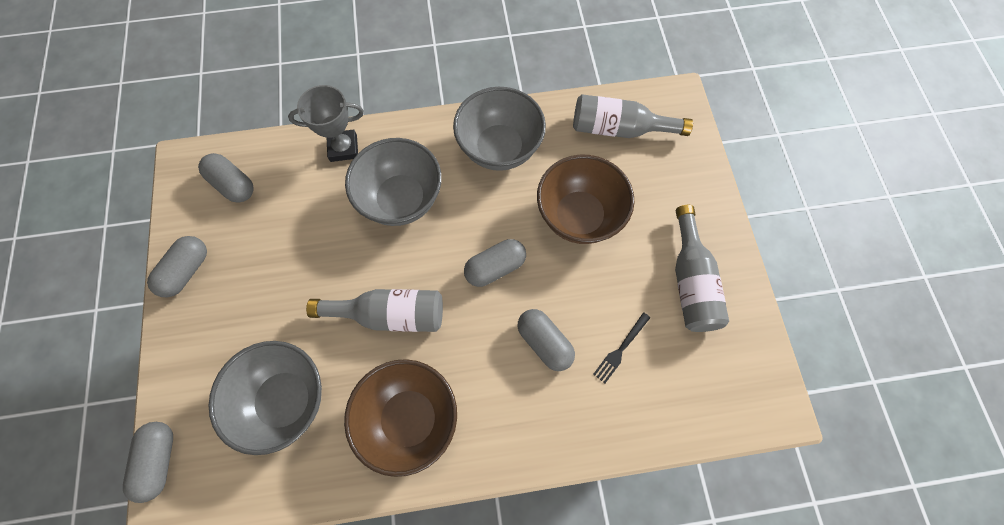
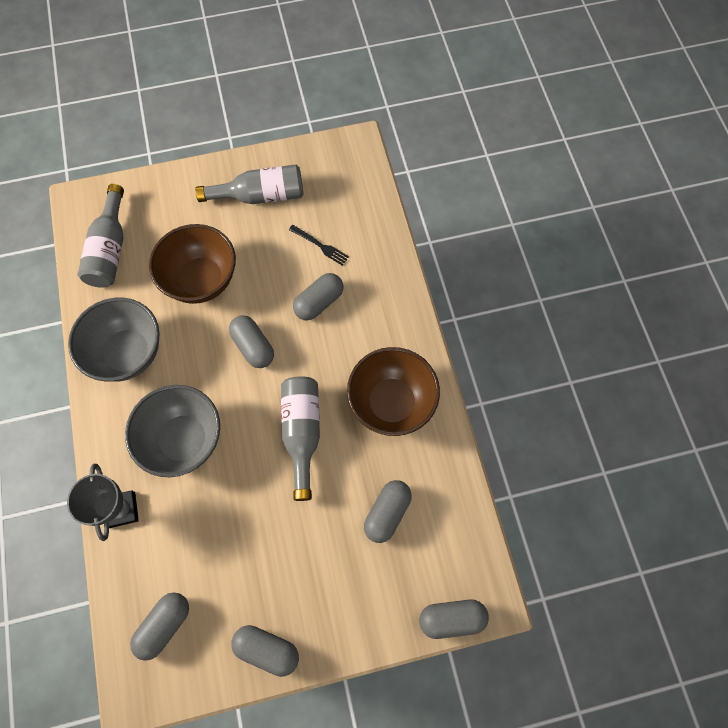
camera: 95 degrees left, 0 degrees up
grey bowl [208,341,322,455] -> grey capsule [364,480,412,543]

